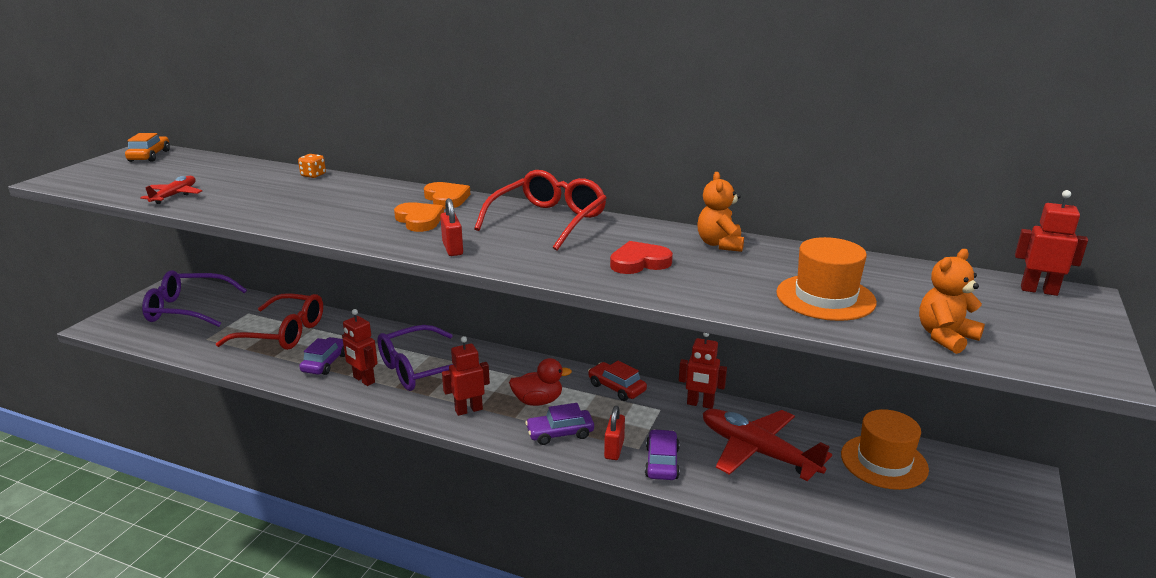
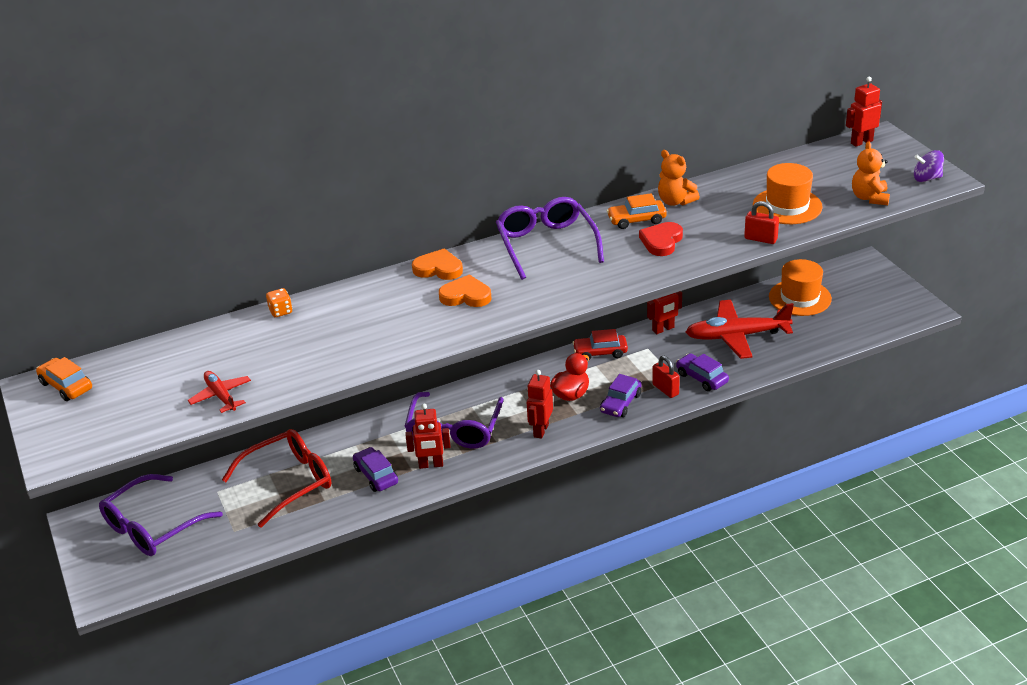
camera: 45 degrees left, 10 degrees up
red padlock [440,198,463,256] -> red padlock moved to [744,201,779,244]
red glasses [474,170,606,251] -> purple glasses [496,197,604,280]
none -> orange car [607,193,667,229]
none -> purple spinning top [914,150,944,182]

